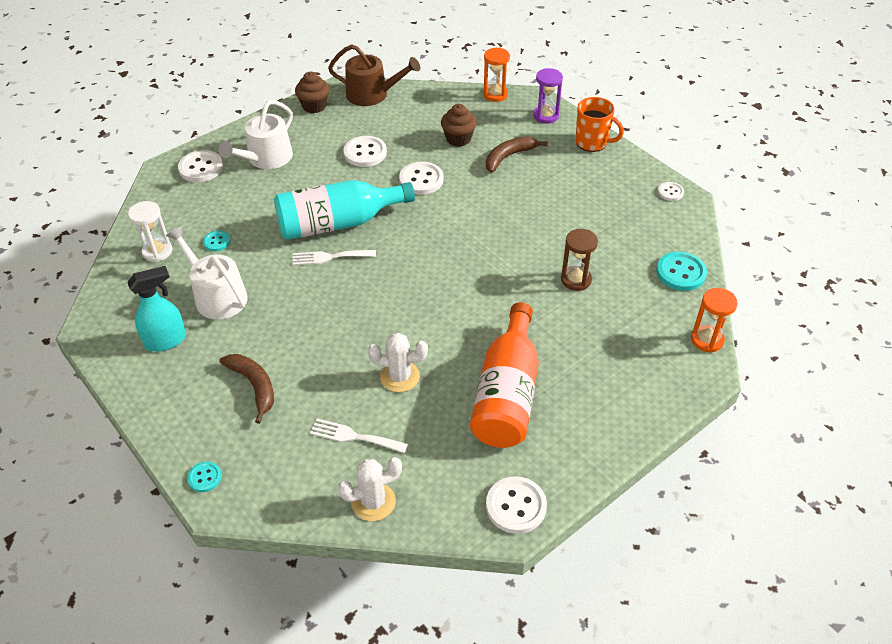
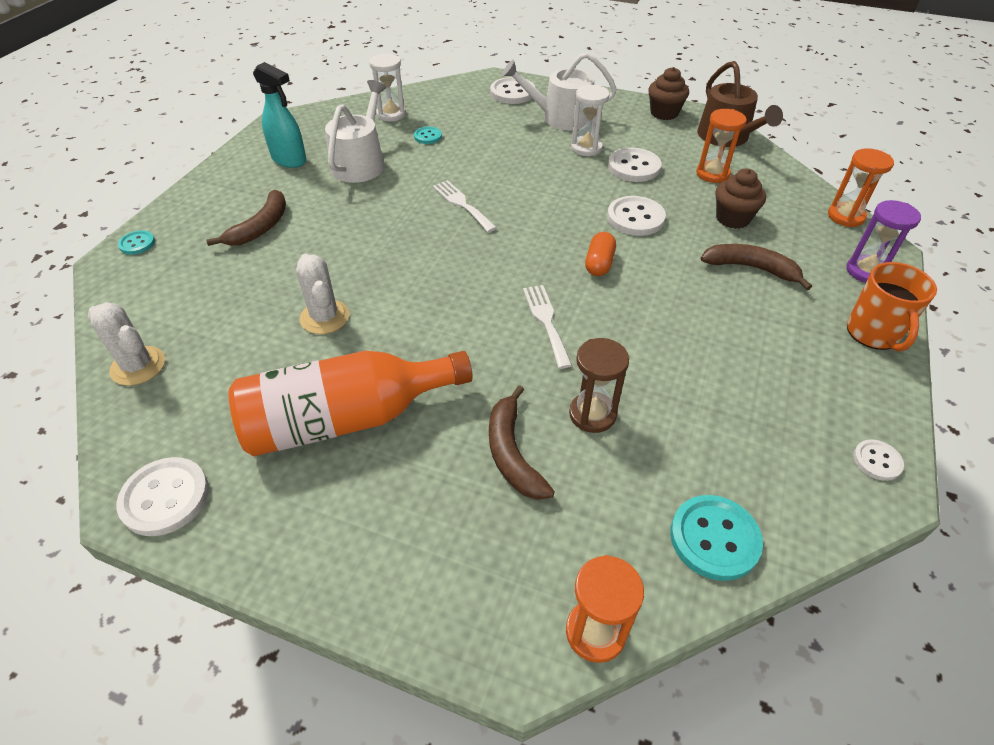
camera: 60 degrees right, 0 degrees up
turquoise bottle [274,180,415,240] -> none
white fork [310,419,408,453] -> white fork moved to [523,285,572,369]
none -> brown banana [489,385,555,500]
none -> white hourglass [571,85,610,156]
none -> orange capsule [585,232,616,276]
none -> orange hourglass [696,109,747,183]

